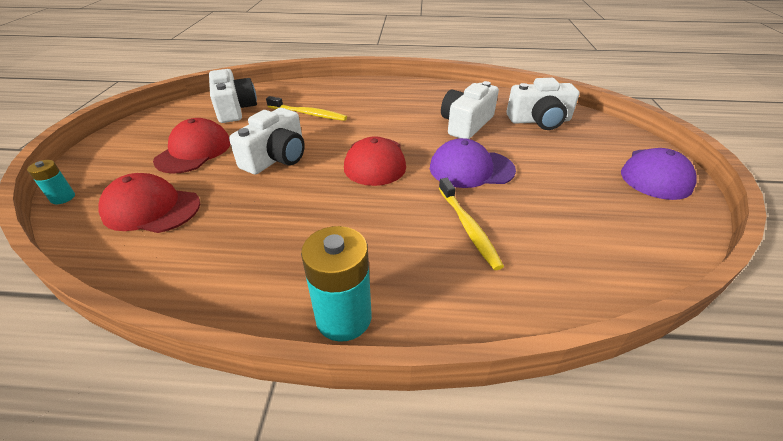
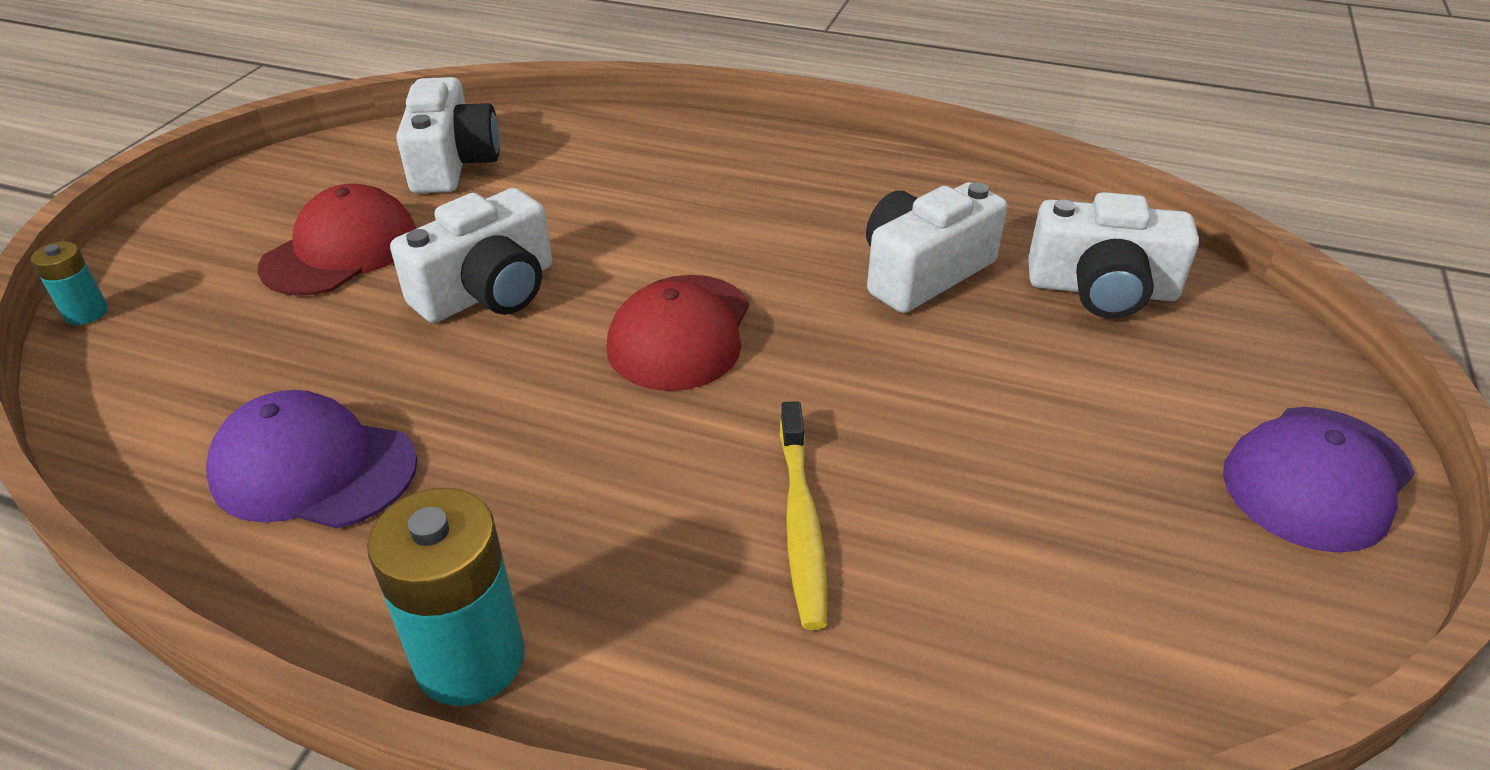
camera: 15 degrees right, 0 degrees up
red cap [98,173,200,233] -> none
yellow toothbrush [266,96,347,121] -> none
purple cap [430,138,516,188] -> purple cap moved to [206,390,417,529]

